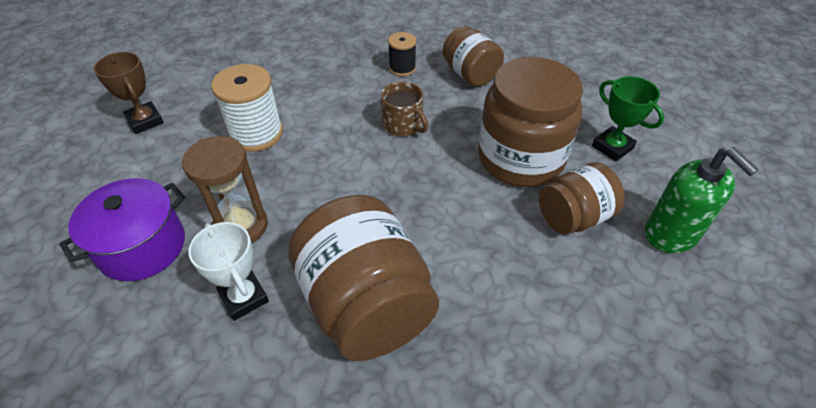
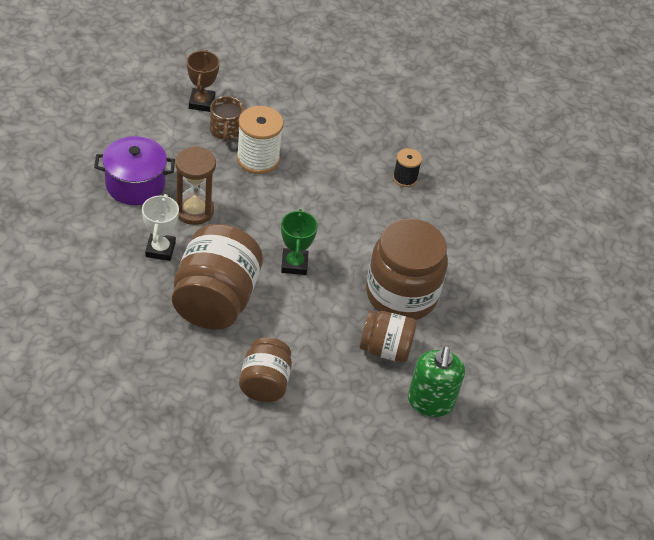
camera: 35 degrees right, 0 degrees up
brown mug [381,82,428,136] -> brown mug moved to [210,96,244,142]
brown jar [443,26,504,87] -> brown jar moved to [239,337,292,402]
green trophy [592,76,664,162] -> green trophy moved to [281,209,318,275]

